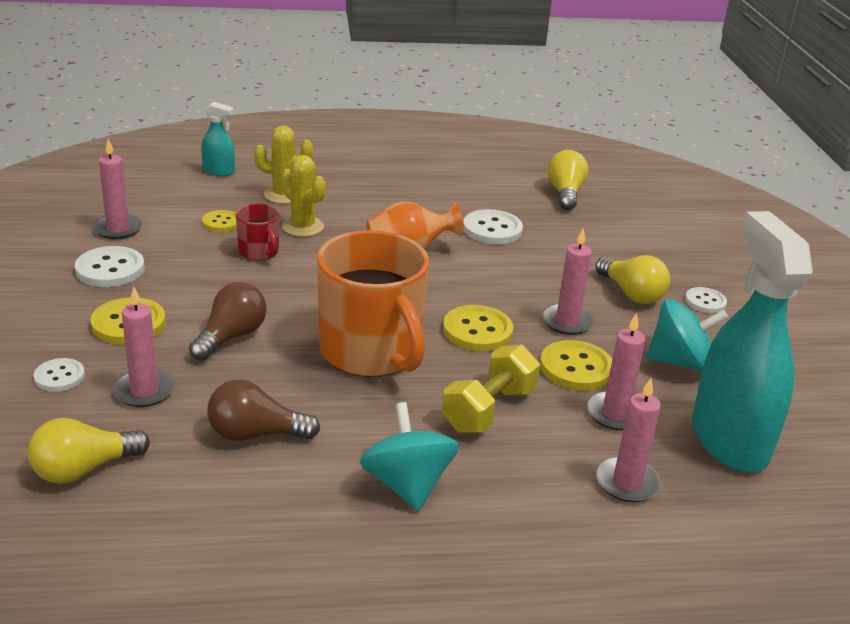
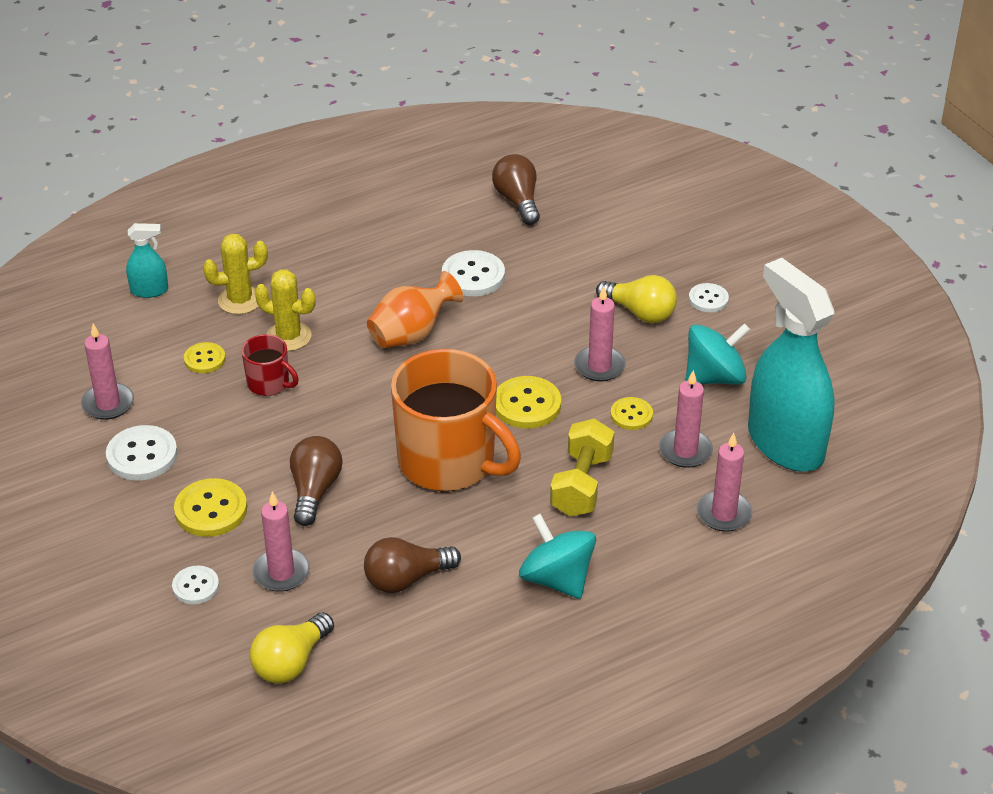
camera: 20 degrees left, 10 degrees up
yellow button [540,340,612,390] -> yellow button [610,397,653,430], size x0.62
yellow light bulb [547,150,589,210] -> brown light bulb [492,154,540,225]

